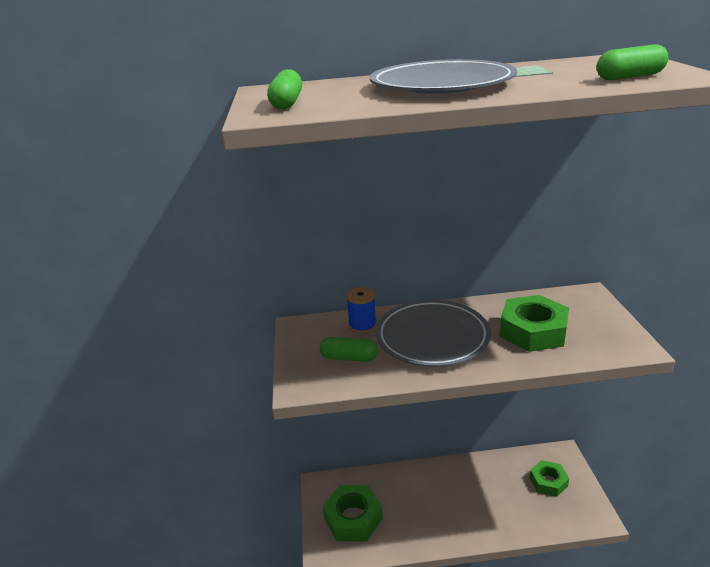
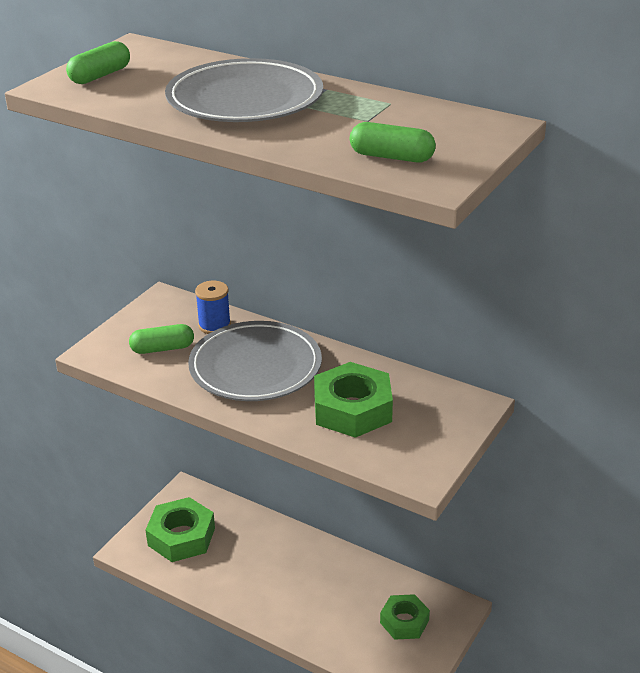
camera: 35 degrees right, 5 degrees up
green capsule [320,337,378,362] -> green capsule turned 60 degrees counterclockwise [129,324,194,354]

